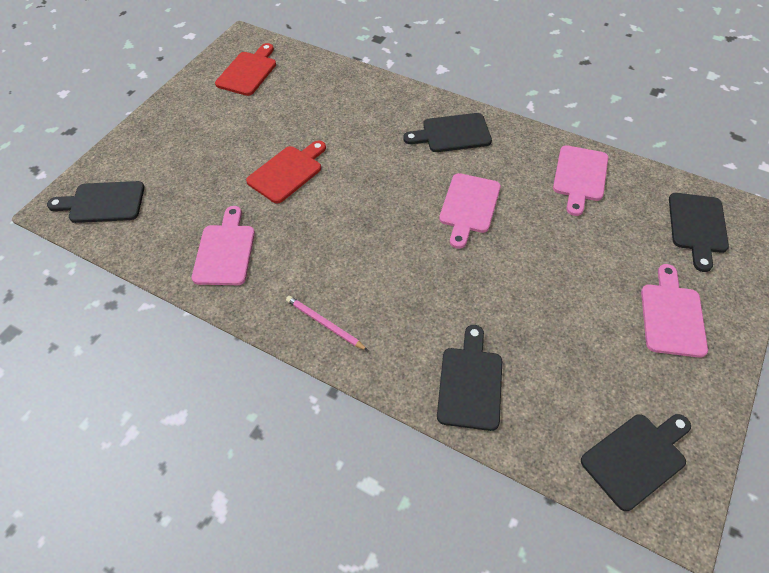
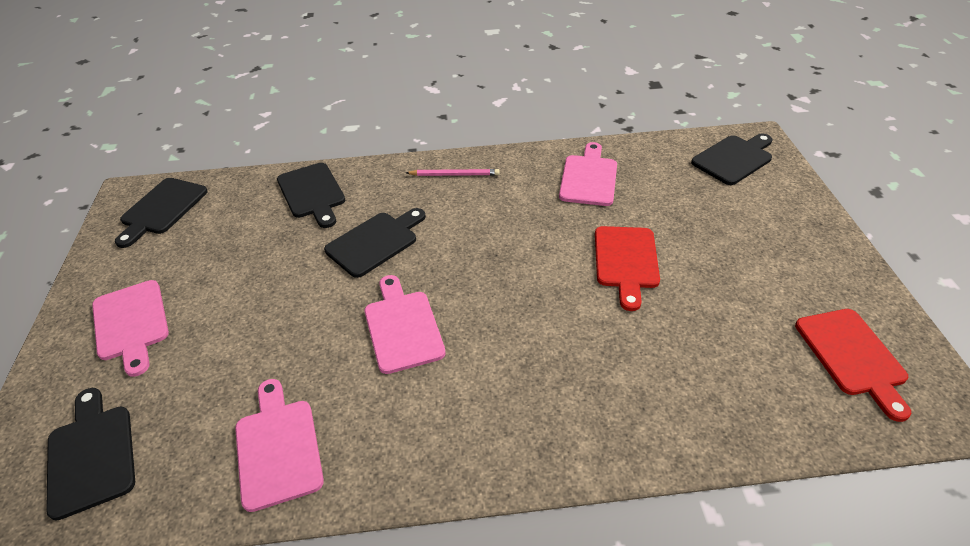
camera: 145 degrees right, 10 degrees down
pink cutting board [192,206,255,285] -> pink cutting board turned 135 degrees counterclockwise [559,142,617,206]
black cutting board [403,113,492,152] -> black cutting board moved to [324,208,426,278]

